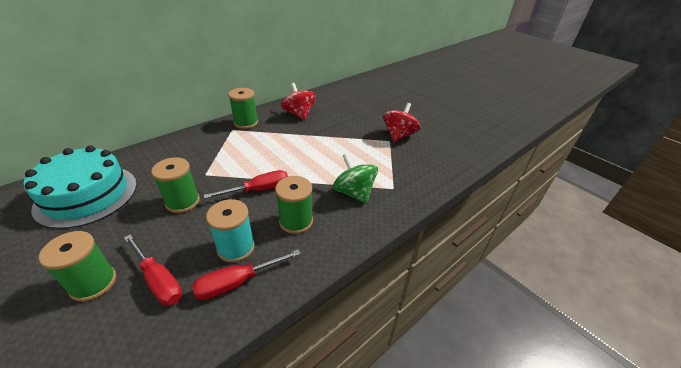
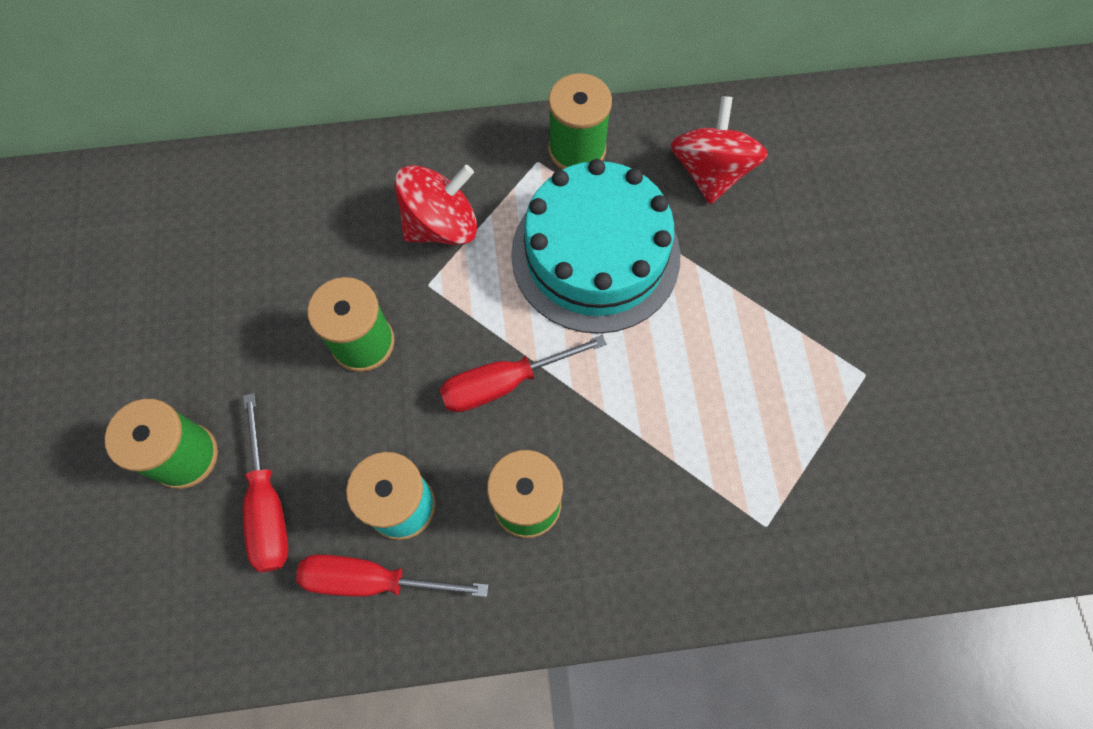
camera: 35 degrees right, 30 degrees up
turquoise cake [24,146,137,229] -> turquoise cake moved to [511,159,680,334]
red screwdriver [204,170,288,199] -> red screwdriver turned 150 degrees clockwise [440,335,607,412]
green spinning top [332,153,378,204] -> none
red spinning top [383,103,421,142] -> red spinning top moved to [395,165,477,245]

